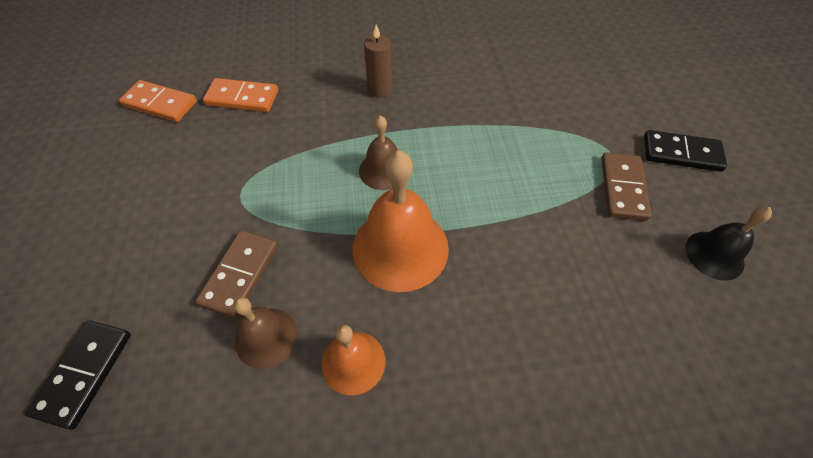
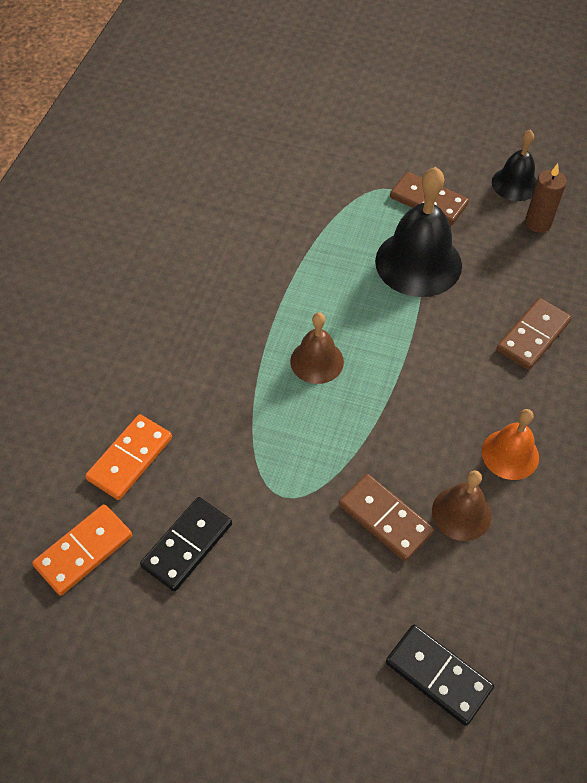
camera: 65 degrees left, 0 degrees up
orange bell [353,150,449,292] -> none
brown candle [364,25,392,98] -> brown candle moved to [525,164,567,233]
black domino [644,130,727,172] -> black domino moved to [140,497,232,591]
none -> black bell [375,167,462,297]
none -> brown domino [496,298,572,370]

